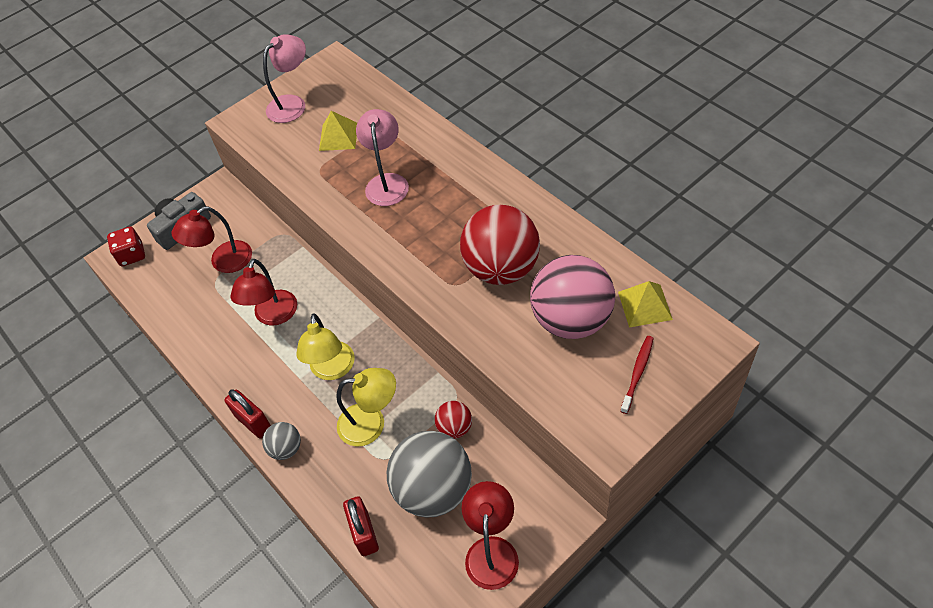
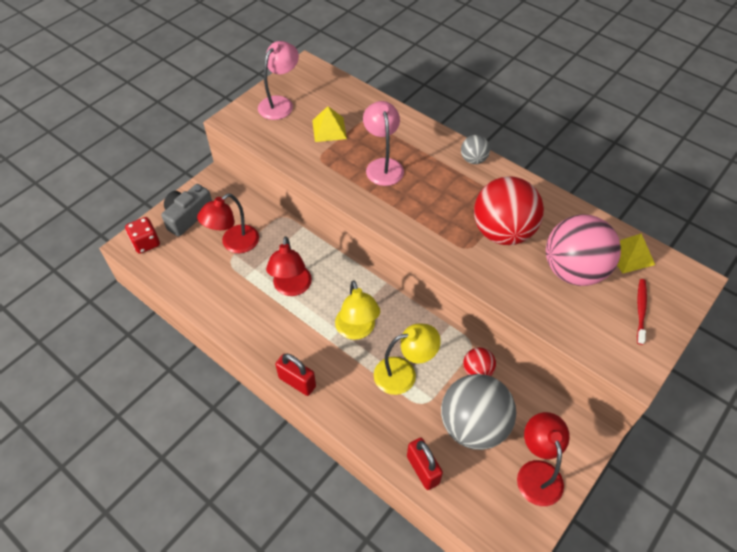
camera: 15 degrees left, 0 degrees up
grey ball [262,422,301,460] -> grey ball moved to [461,135,490,164]

